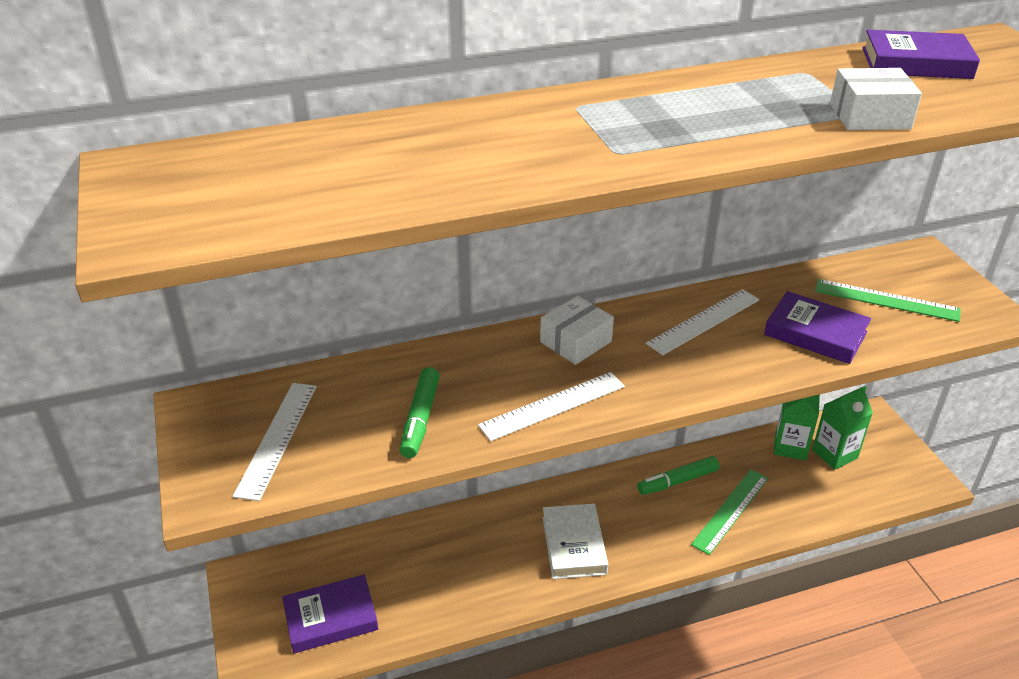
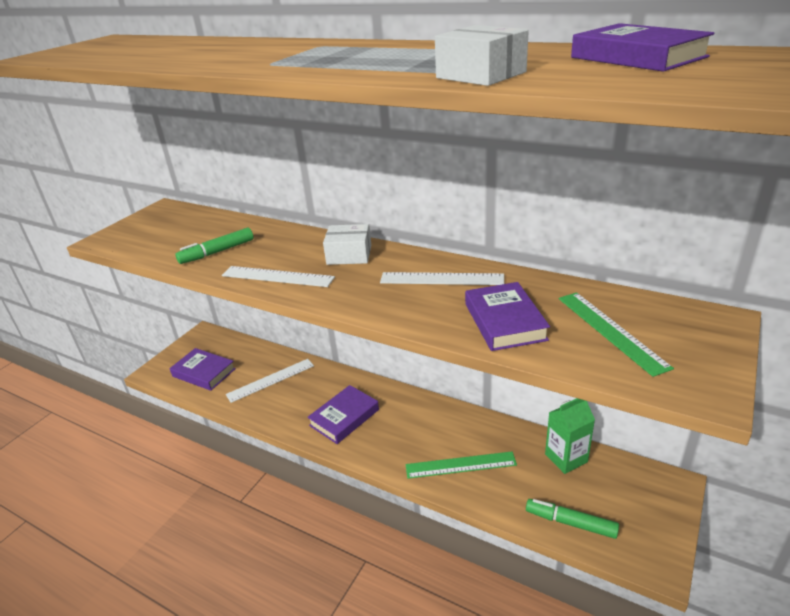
camera: 50 degrees right, 5 degrees down
white ruler [232,383,316,501] -> white ruler moved to [226,359,314,403]
white book [542,504,608,579] -> purple book [307,385,379,444]
green marker [637,456,719,495] -> green marker moved to [526,499,619,539]
green carton [812,386,873,470] -> none

